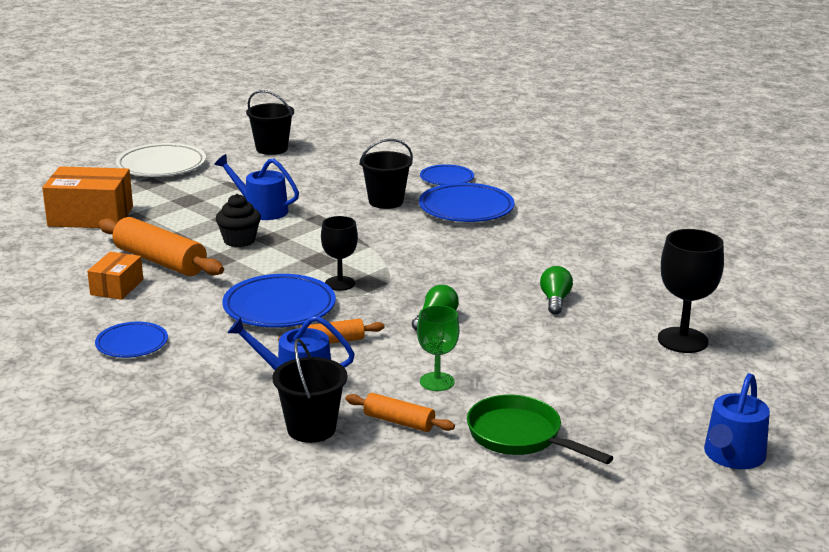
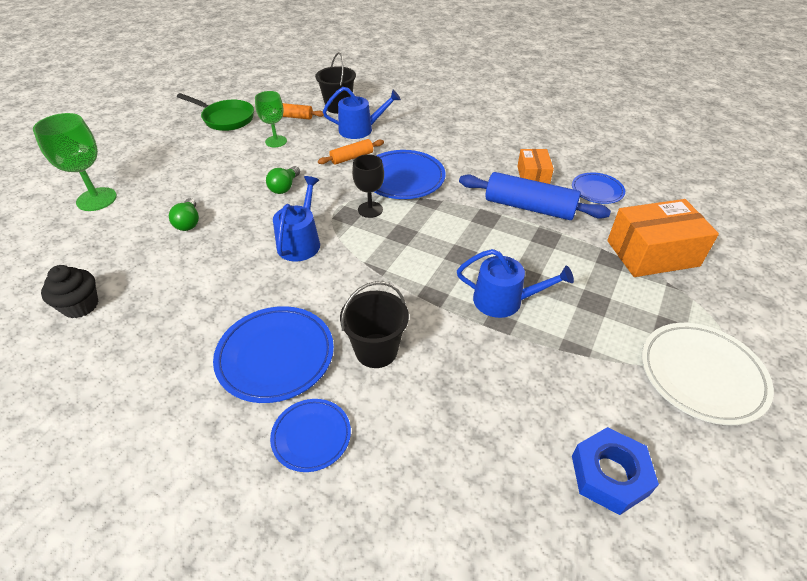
camera: 165 degrees right, 20 degrees up
blue plate [95,322,168,358] -> blue plate moved to [572,173,625,204]
orange rolling pin [98,217,224,276] -> blue rolling pin [459,172,611,220]
black cupcake [216,194,261,247] -> black cupcake moved to [41,265,98,318]
black bucket [246,90,294,155] -> blue nut [572,427,659,515]
black goblet [658,229,724,353] -> green goblet [33,113,117,211]
blue watering can [704,373,770,469] -> blue watering can moved to [273,176,320,262]

